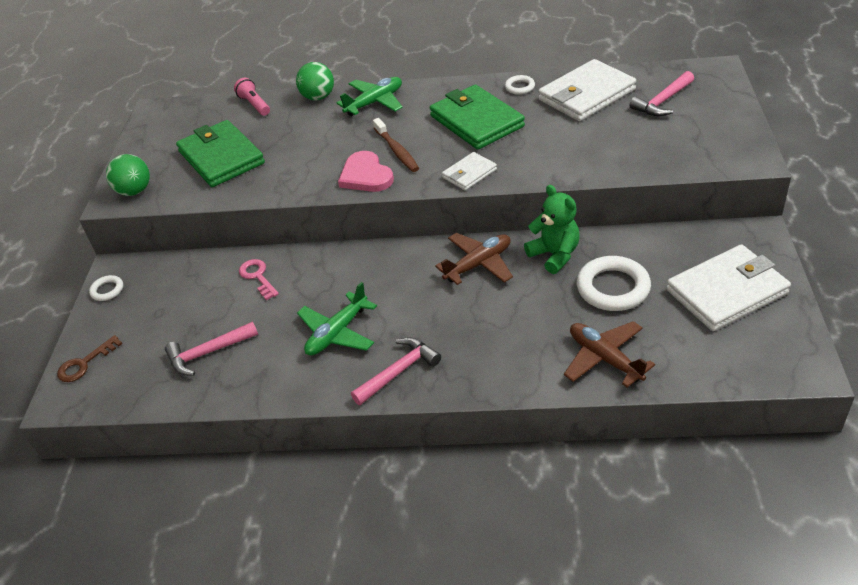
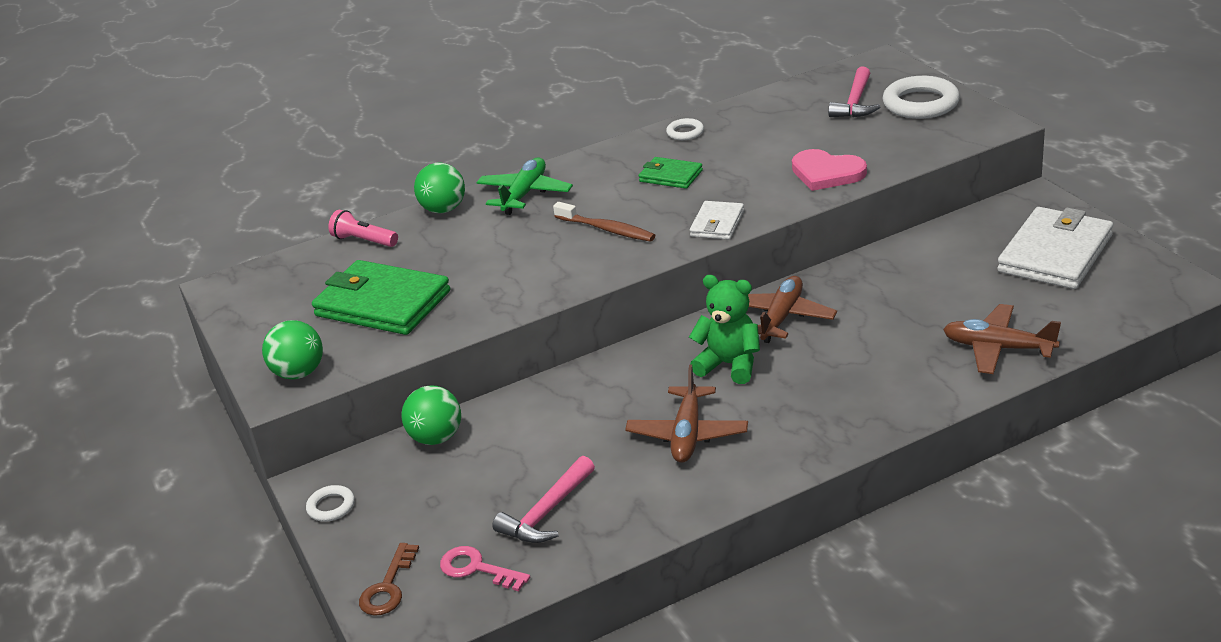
camera: 30 degrees left, 10 degrees down
pink key [239,259,279,300] -> pink key moved to [440,546,530,591]
green plane [297,282,377,355] -> brown plane [625,364,748,463]
pink heart [338,151,394,192] -> pink heart moved to [792,149,867,191]
pink hammer [351,337,441,405] -> none
green wallet [430,85,525,149] -> green wallet [639,157,703,189], size x0.52
green teddy bear [524,185,580,274] -> green teddy bear moved to [689,275,760,384]
white wallet [538,59,636,121] -> none
white ring [577,256,651,311] -> white ring moved to [883,76,960,119]
none -> green ball [401,386,461,445]

